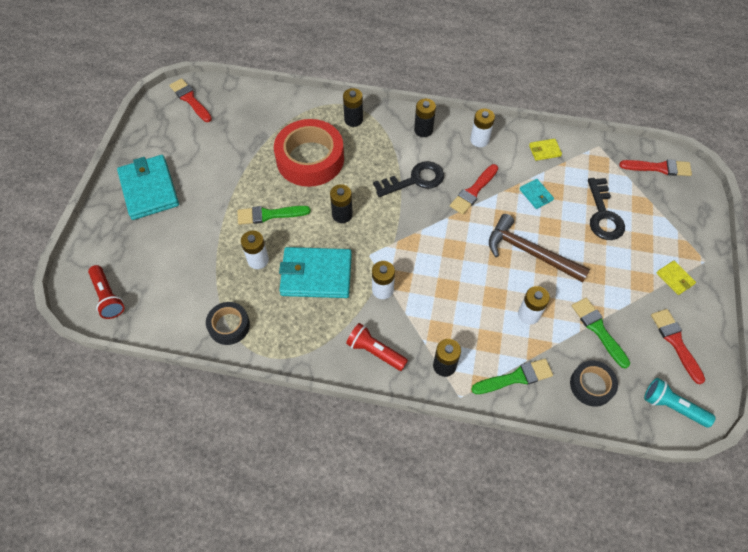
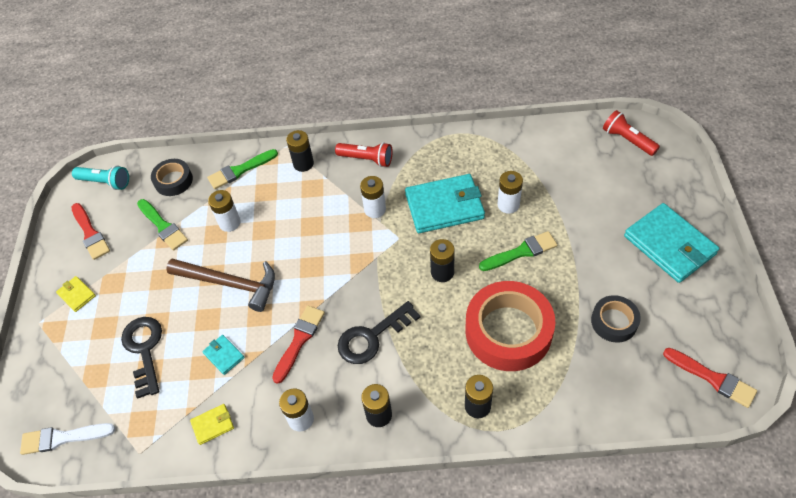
camera: 170 degrees right, 5 degrees down
black tape [206,302,250,345] -> black tape moved to [591,295,641,343]
red brush [619,159,692,176] -> white brush [20,423,115,455]

